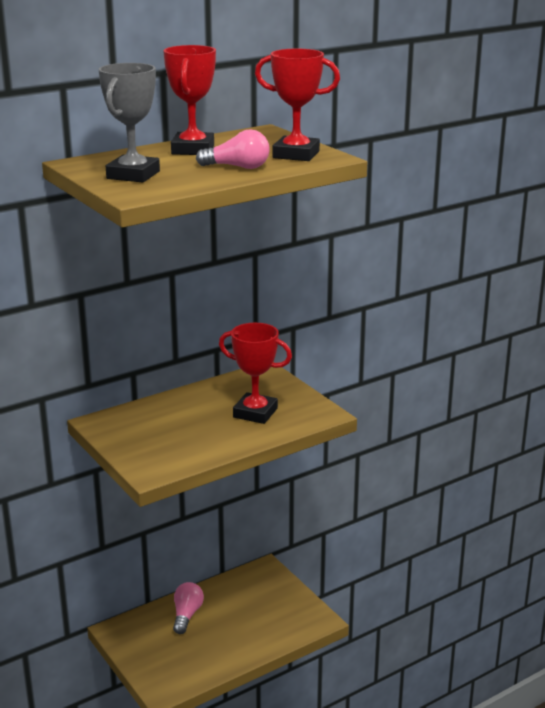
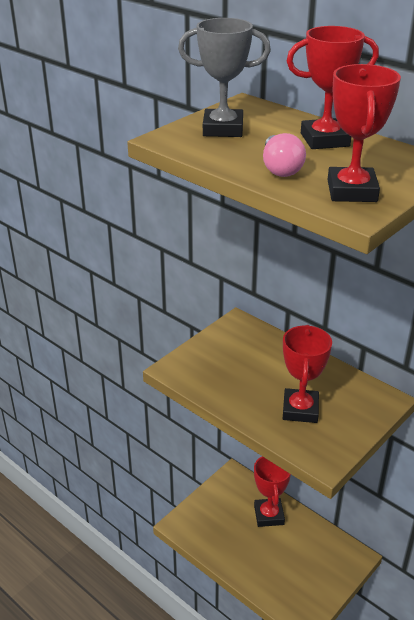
camera: 75 degrees right, 10 degrees up
pink light bulb [173,582,204,634] -> red trophy [254,456,291,527]

